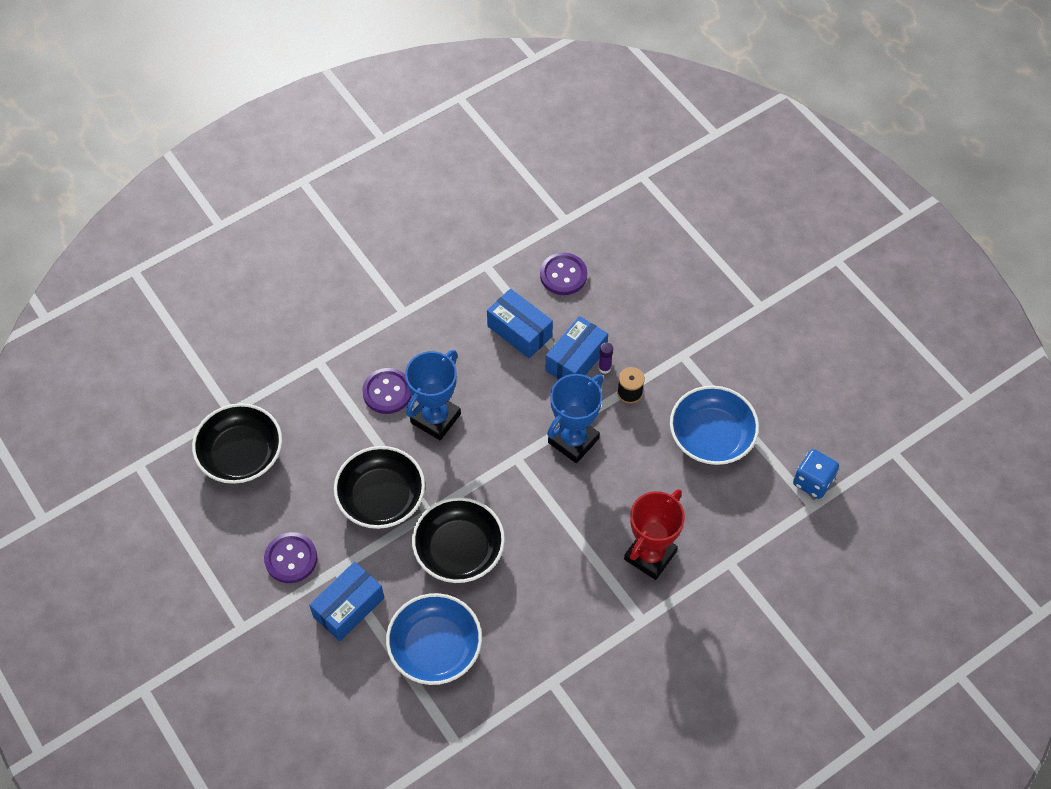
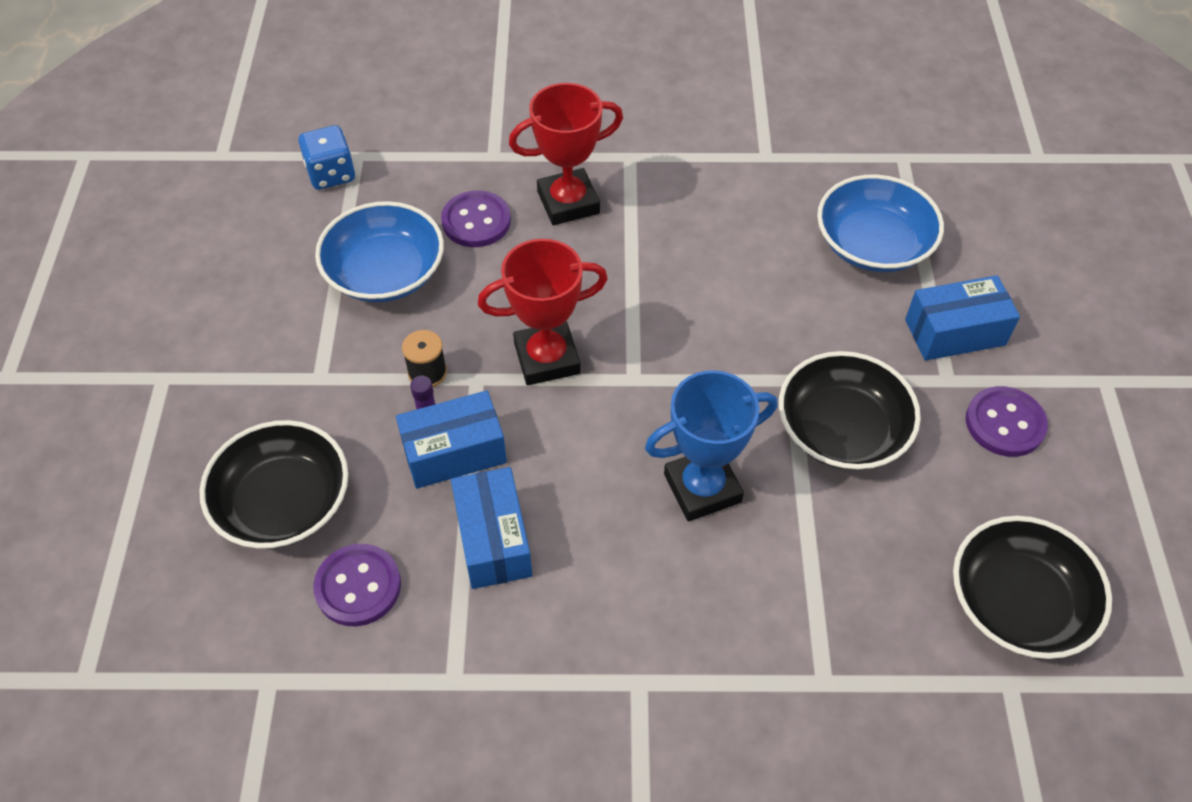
camera: 145 degrees left, 5 degrees down
purple button [362,368,412,414] -> purple button moved to [441,190,511,247]
black bowl [412,497,505,583] -> black bowl moved to [199,420,348,549]
blue trophy [547,374,603,463] -> red trophy [478,239,608,385]

